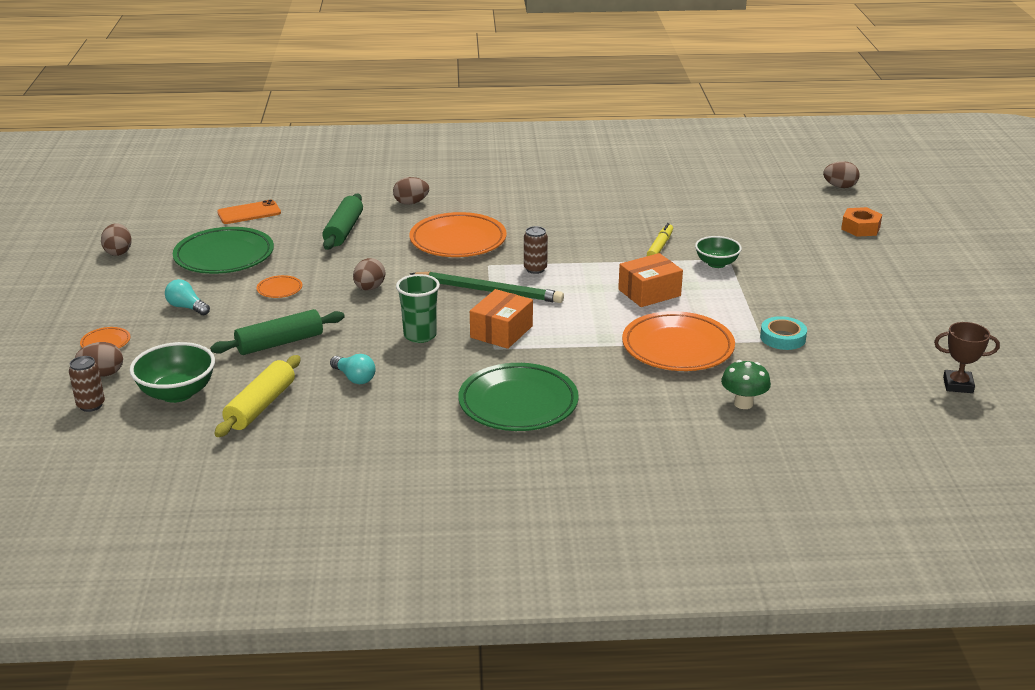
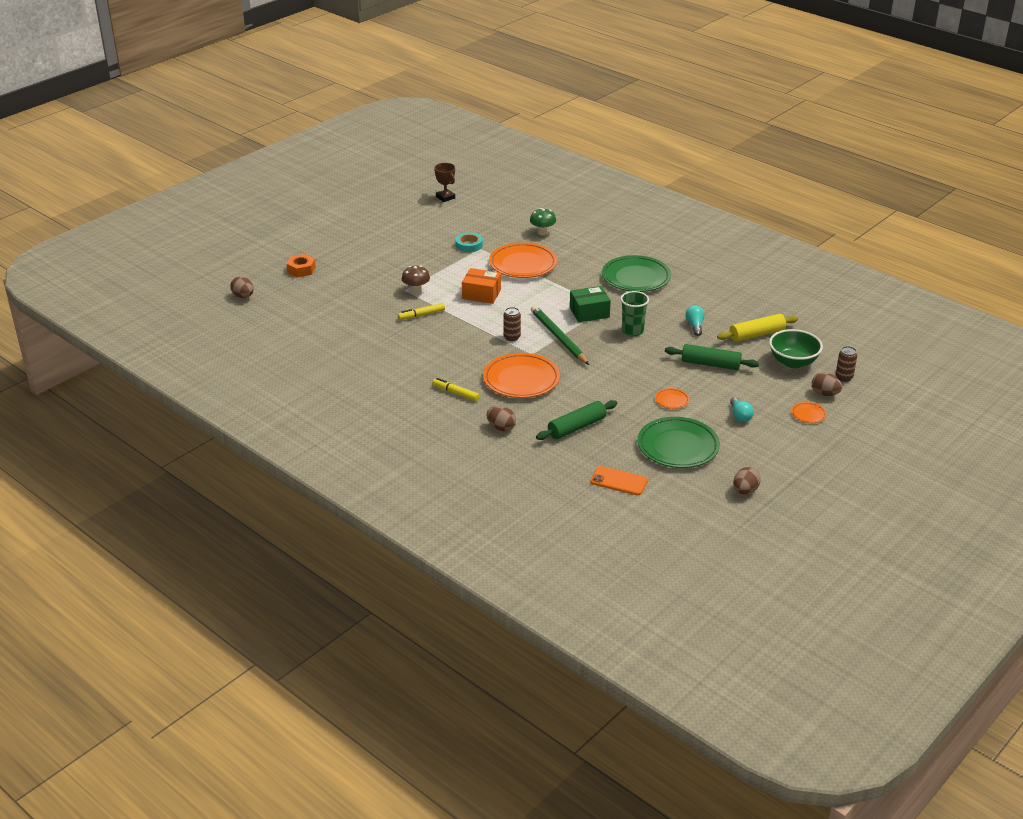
camera: 135 degrees left, 5 degrees up
brown egg [353,258,385,290] -> none
orange box [470,289,533,349] -> green box [570,286,611,322]
green bowl [695,236,742,268] -> brown mushroom [402,265,430,294]
none -> yellow marker [432,378,480,401]

